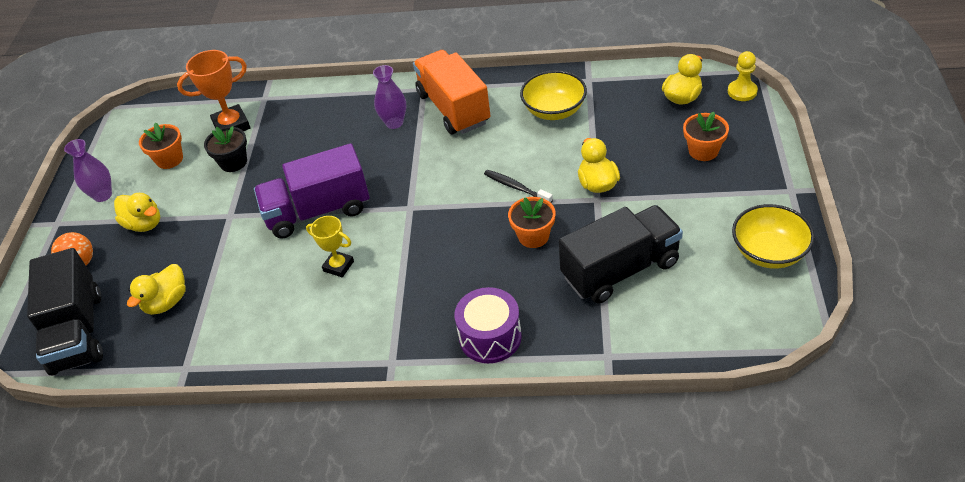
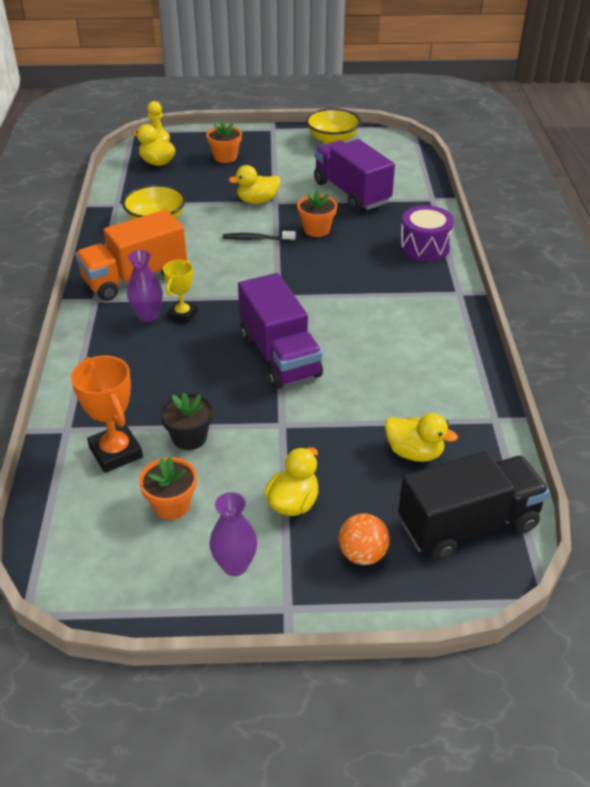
camera: 100 degrees left, 5 degrees down
yellow trophy [306,216,354,277] -> yellow trophy moved to [163,260,197,323]
black toothbrush [484,170,553,203] -> black toothbrush turned 60 degrees clockwise [223,231,296,241]
black truck [559,205,683,303] -> purple truck [314,139,395,212]

